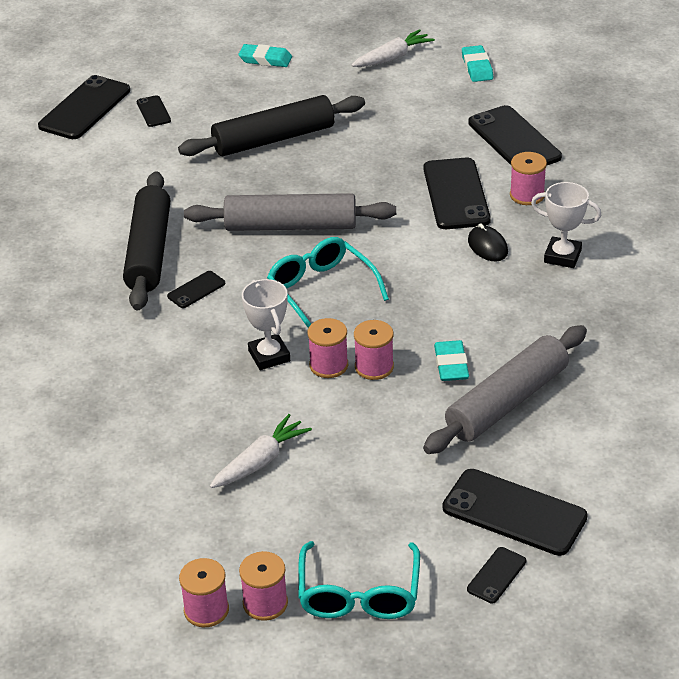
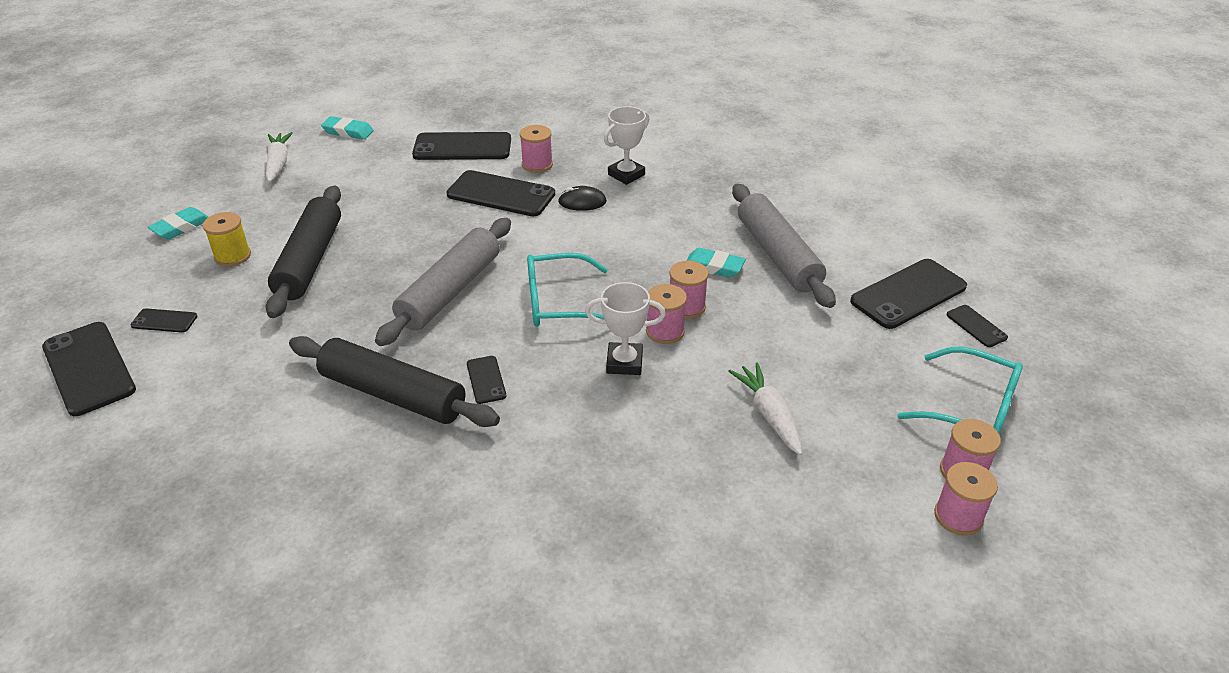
camera: 65 degrees left, 0 degrees up
none -> yellow spool [203,212,251,266]

